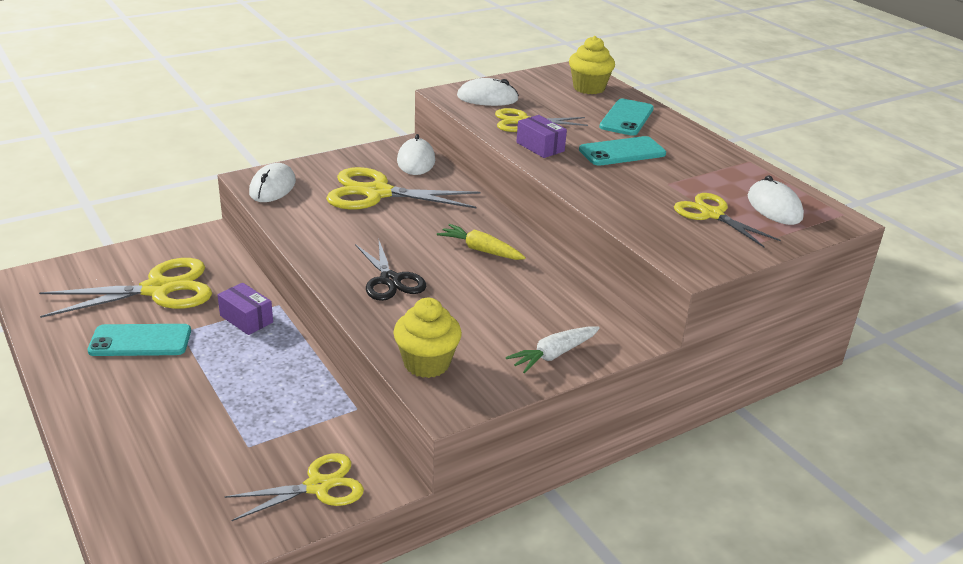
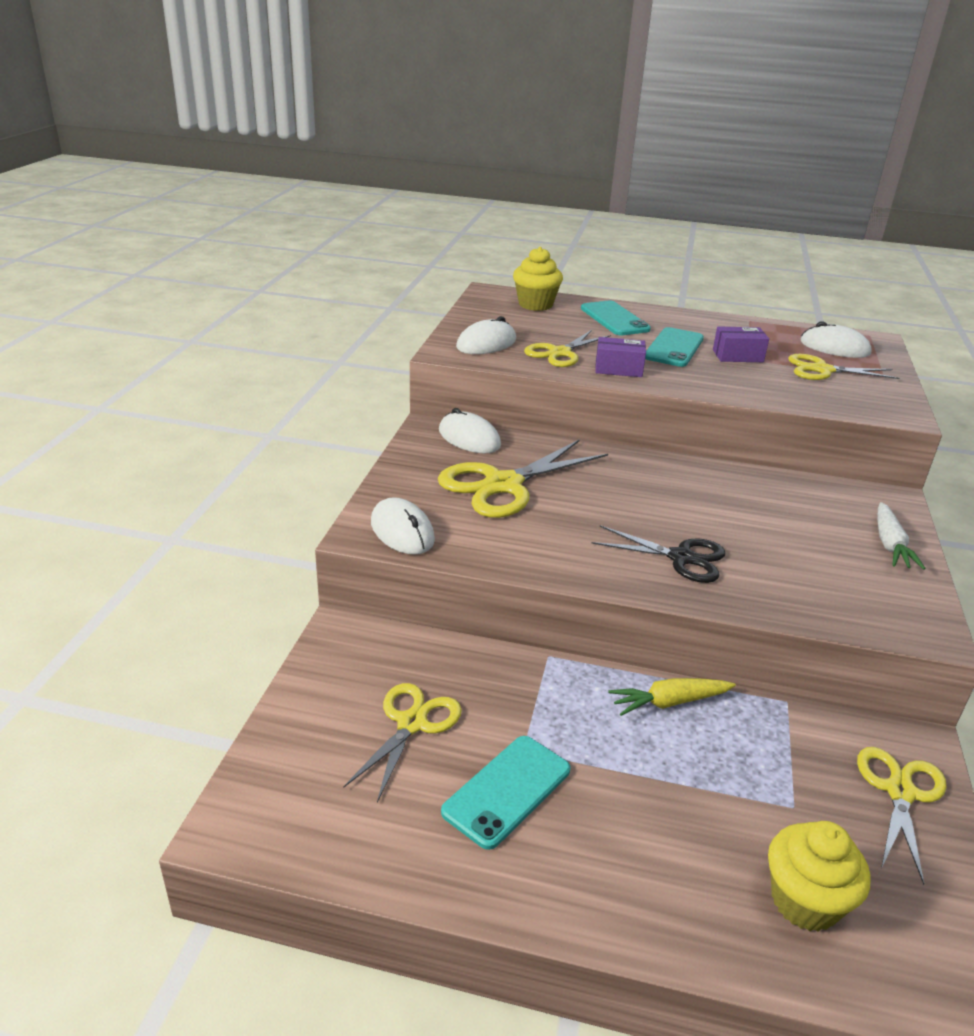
camera: 45 degrees left, 0 degrees up
yellow scissors [39,258,212,318] -> yellow scissors [343,683,462,802], size x0.64
purple box [218,283,273,335] -> purple box moved to [713,326,769,362]
yellow cupcake [393,298,462,378] -> yellow cupcake moved to [768,821,870,932]
yellow carrot [437,224,526,260] -> yellow carrot moved to [609,678,736,716]

